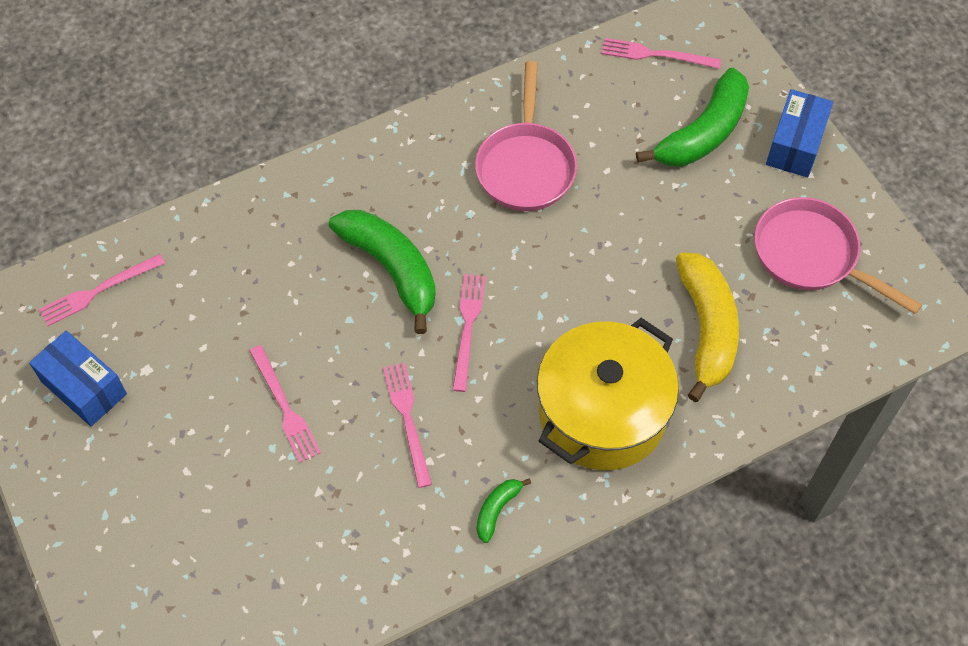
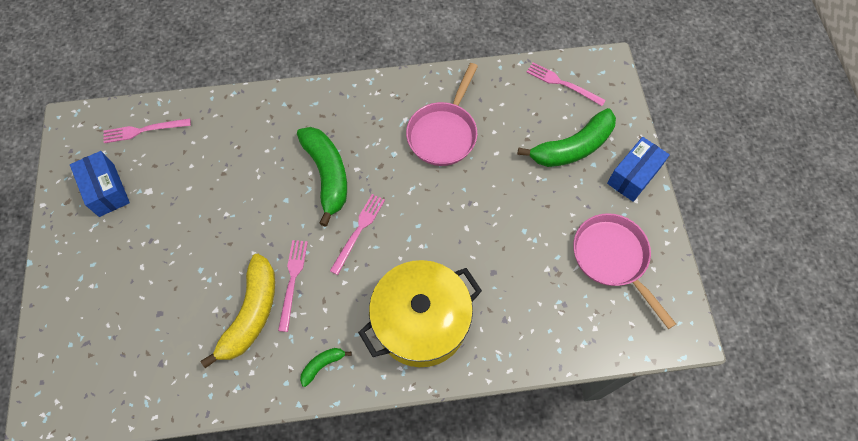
camera: 20 degrees right, 5 degrees up
pink fork [249,345,321,463] -> none
yellow banana [676,252,739,402] -> yellow banana moved to [201,254,275,368]

